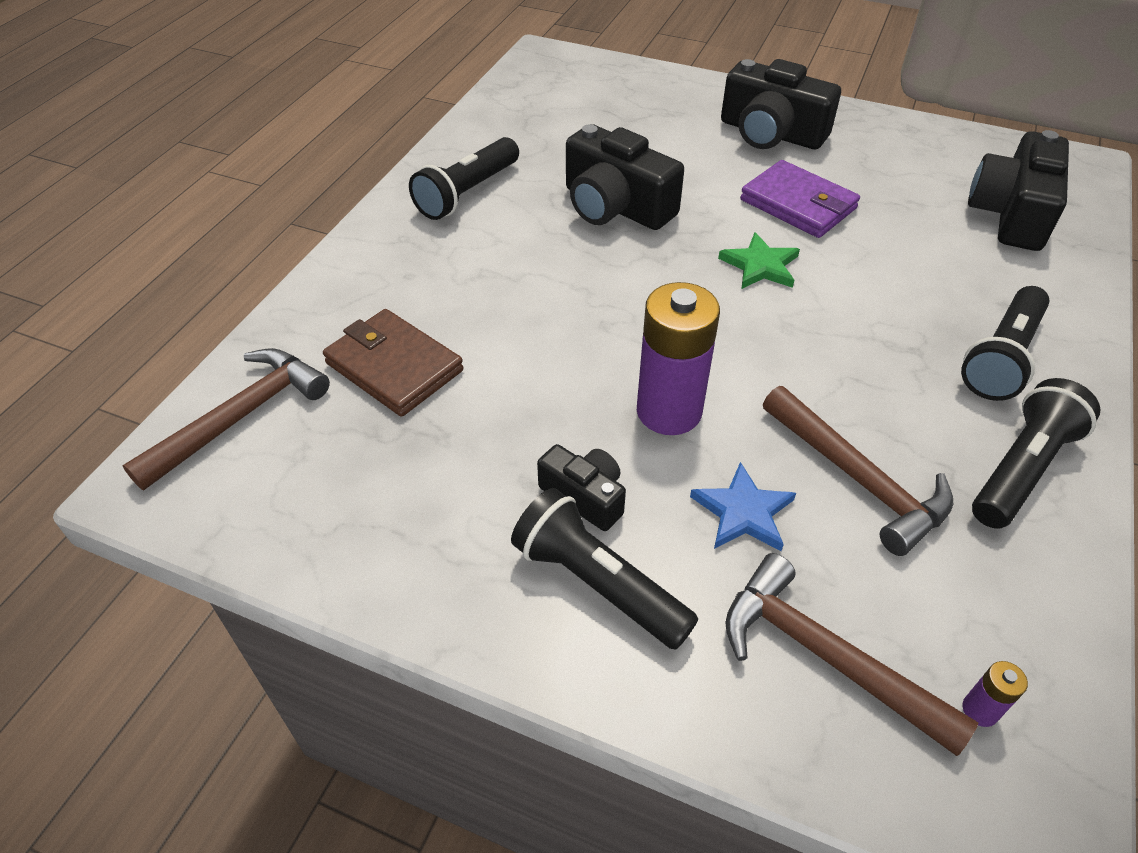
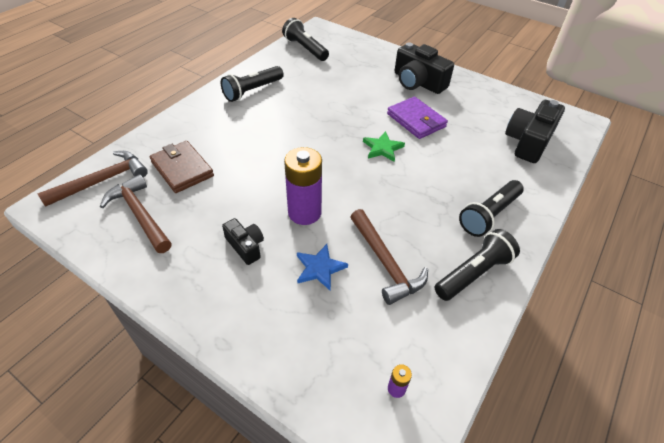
camera: 10 degrees right, 0 degrees up
black flashlight [511,488,698,650] -> black flashlight moved to [282,18,329,61]
black camera [566,124,684,230] -> none
brown hammer [725,553,979,756] -> brown hammer moved to [100,174,172,253]

